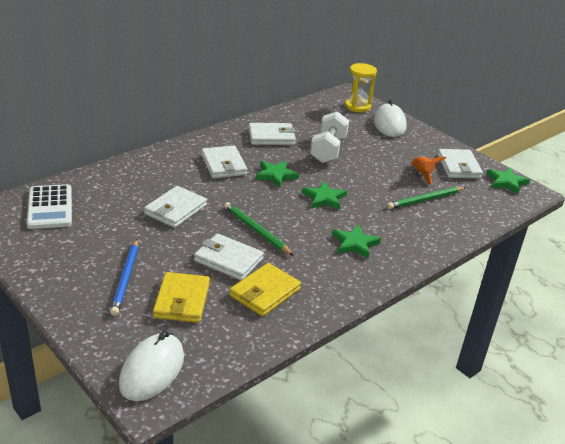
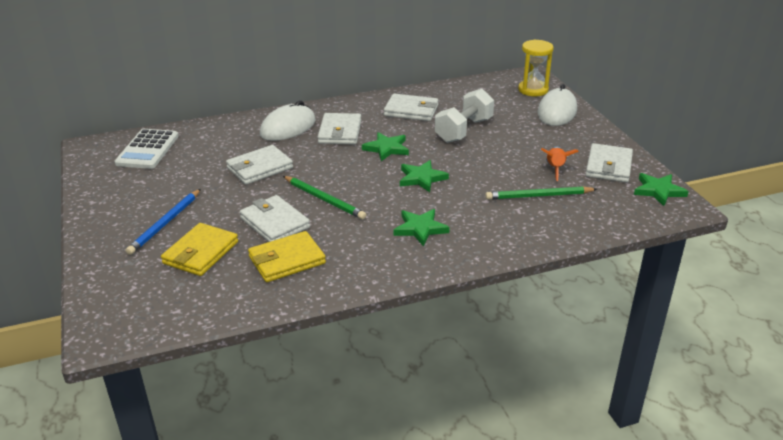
camera: 25 degrees right, 0 degrees up
white mouse [119,331,184,401] -> white mouse moved to [260,100,316,141]
green pencil [224,202,294,256] -> green pencil turned 150 degrees clockwise [283,176,366,220]

